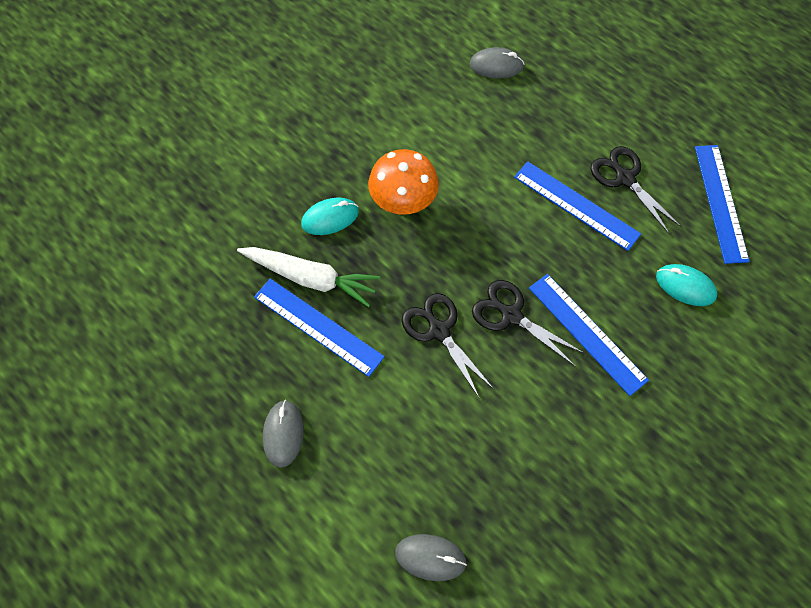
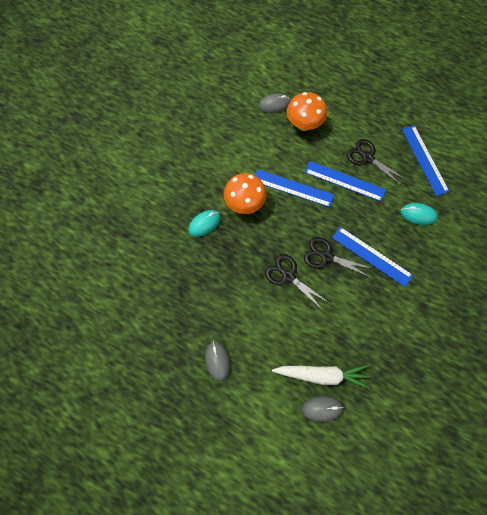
camera: 15 degrees left, 5 degrees up
white carrot [237,247,380,307] -> white carrot moved to [272,365,370,389]
blue ruler [254,279,385,377] -> blue ruler moved to [255,169,334,207]
none -> orange mushroom [287,92,327,131]

